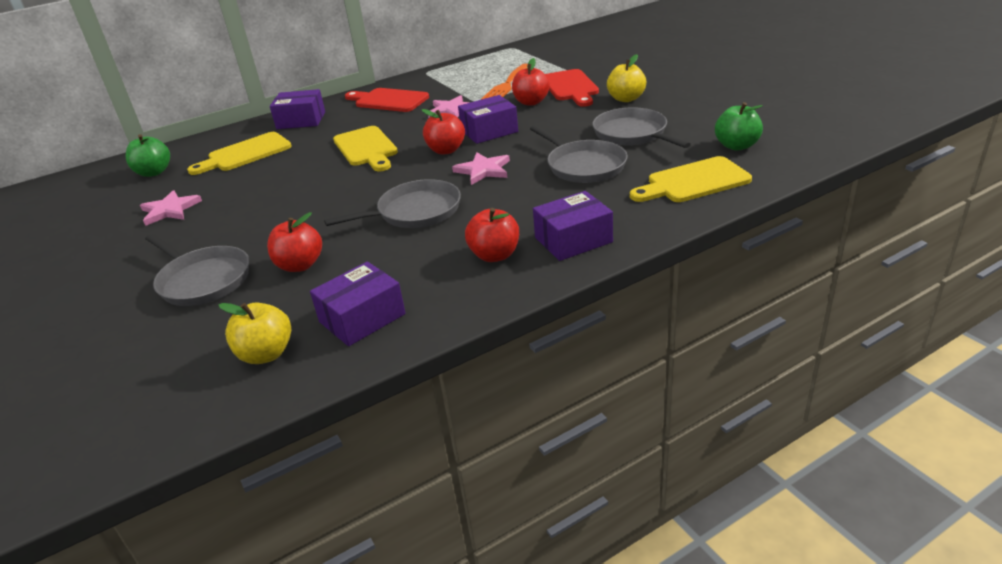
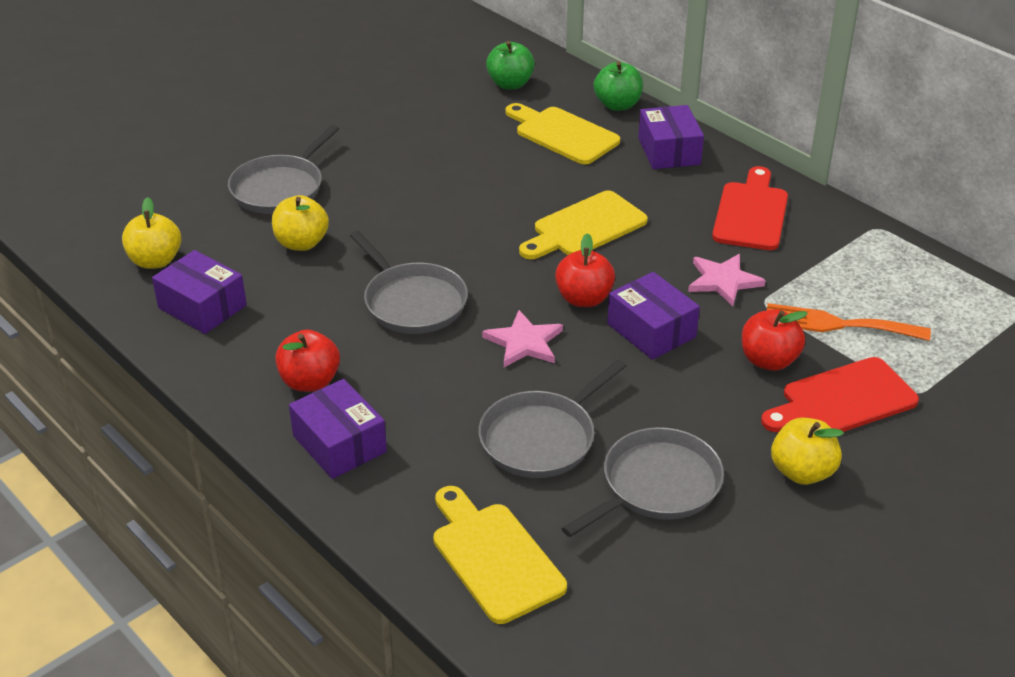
camera: 75 degrees right, 5 degrees up
pink star [140,190,202,226] -> none
red apple [267,212,322,272] -> yellow apple [272,195,329,251]
green apple [715,102,763,151] -> green apple moved to [594,62,643,111]

